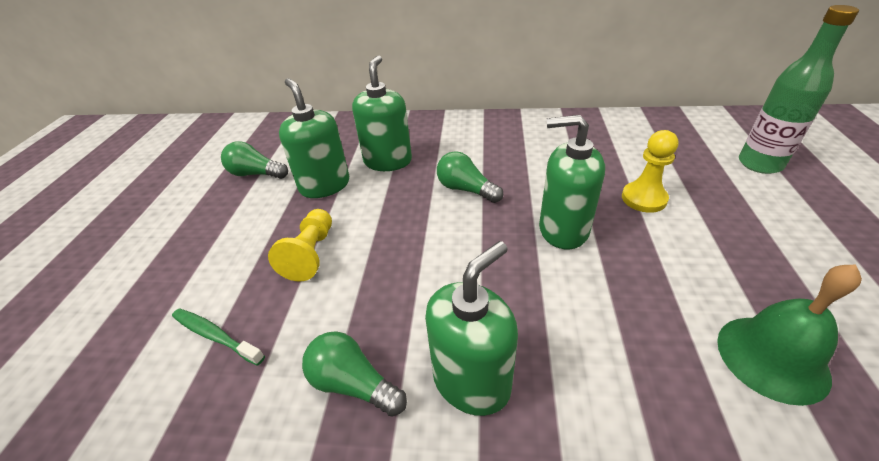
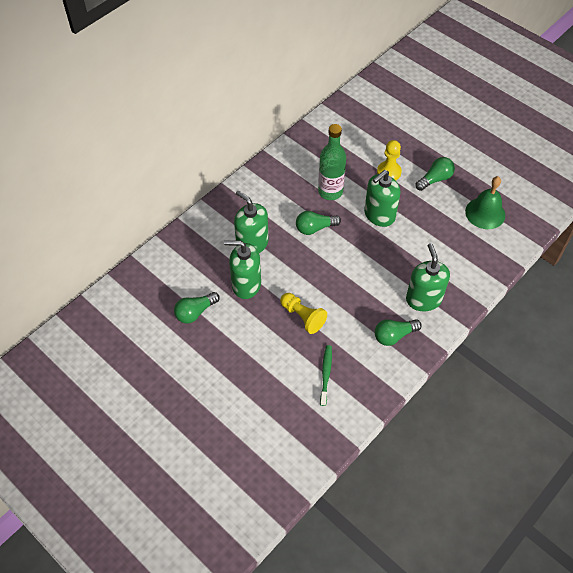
camera: 55 degrees left, 15 degrees up
green toothbrush [172,308,265,365] -> green toothbrush turned 120 degrees clockwise [320,345,332,406]
green bottle [739,5,859,174] -> green bottle moved to [318,124,346,200]
none -> green light bulb [416,157,455,191]

